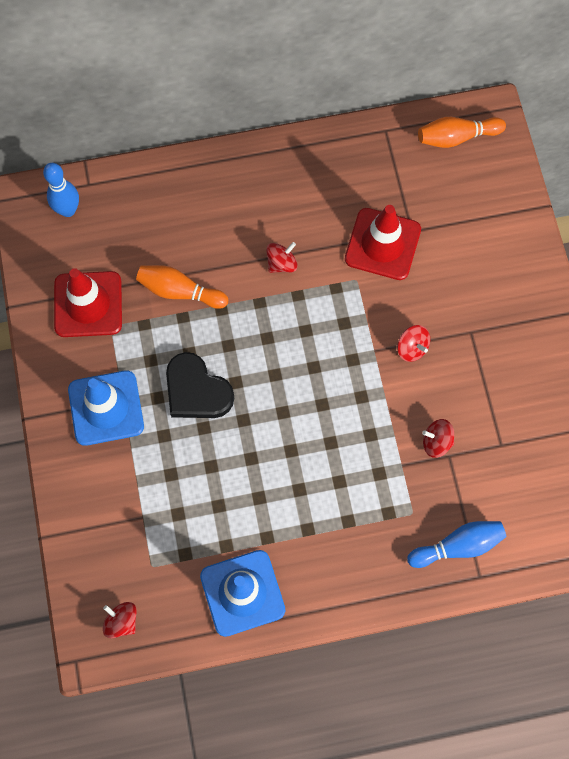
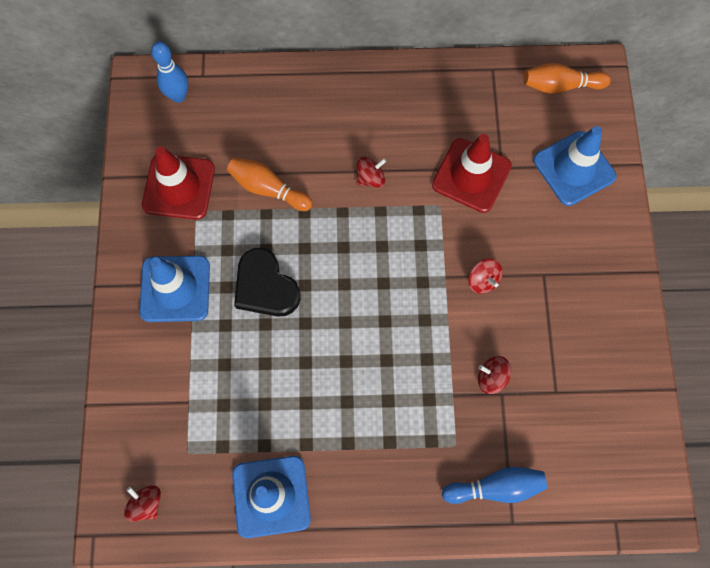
camera: 10 degrees right, 0 degrees up
none -> blue traffic cone [533,126,616,206]

